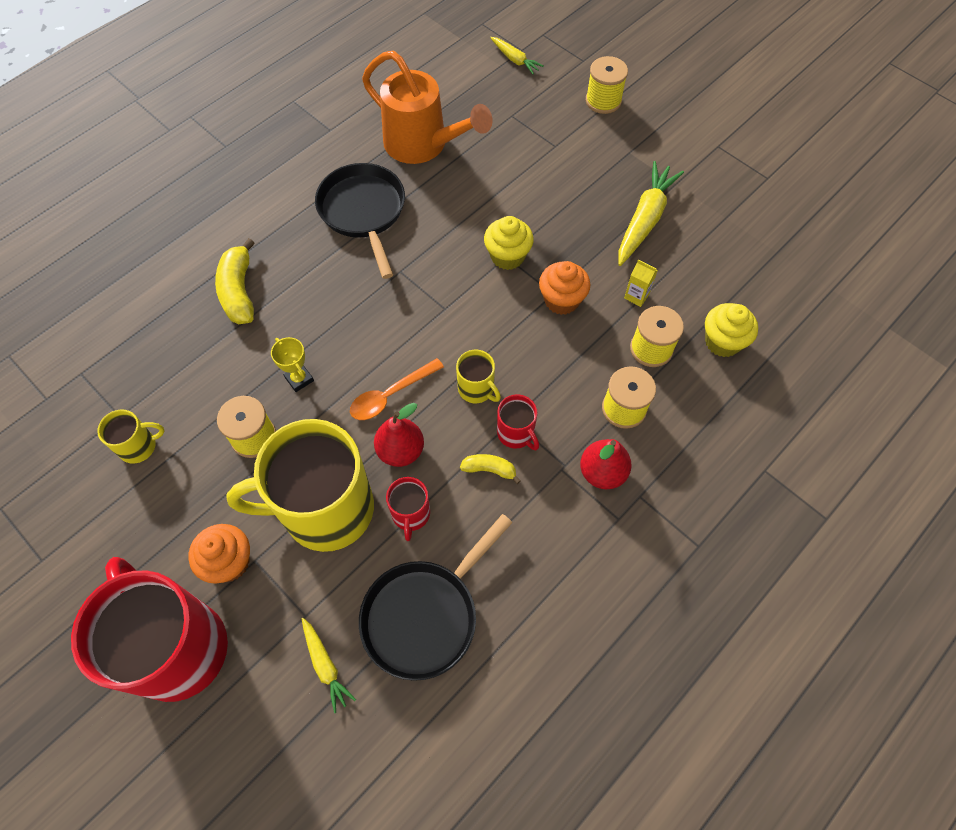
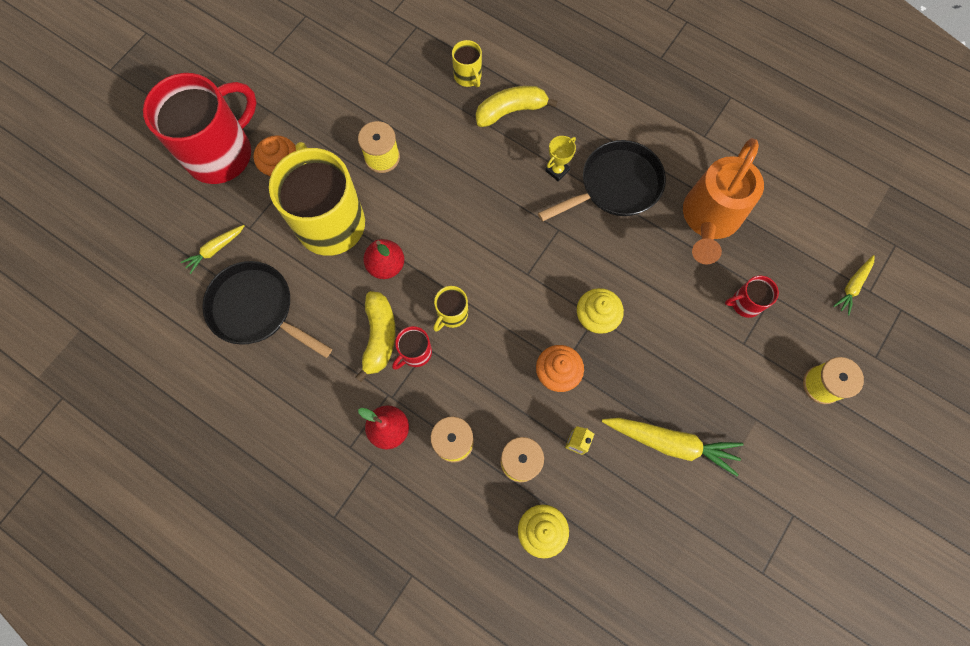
camera: 80 degrees right, 10 degrees up
yellow mug [97,410,165,464] -> yellow mug moved to [452,40,482,87]
yellow trophy [271,337,314,392] -> yellow trophy moved to [545,136,576,182]
orange spoon [350,358,444,420] -> none
red mug [386,477,430,541] -> red mug moved to [725,276,779,318]
yellow banana [460,454,521,484] -> yellow banana [355,291,396,382], size x1.80

